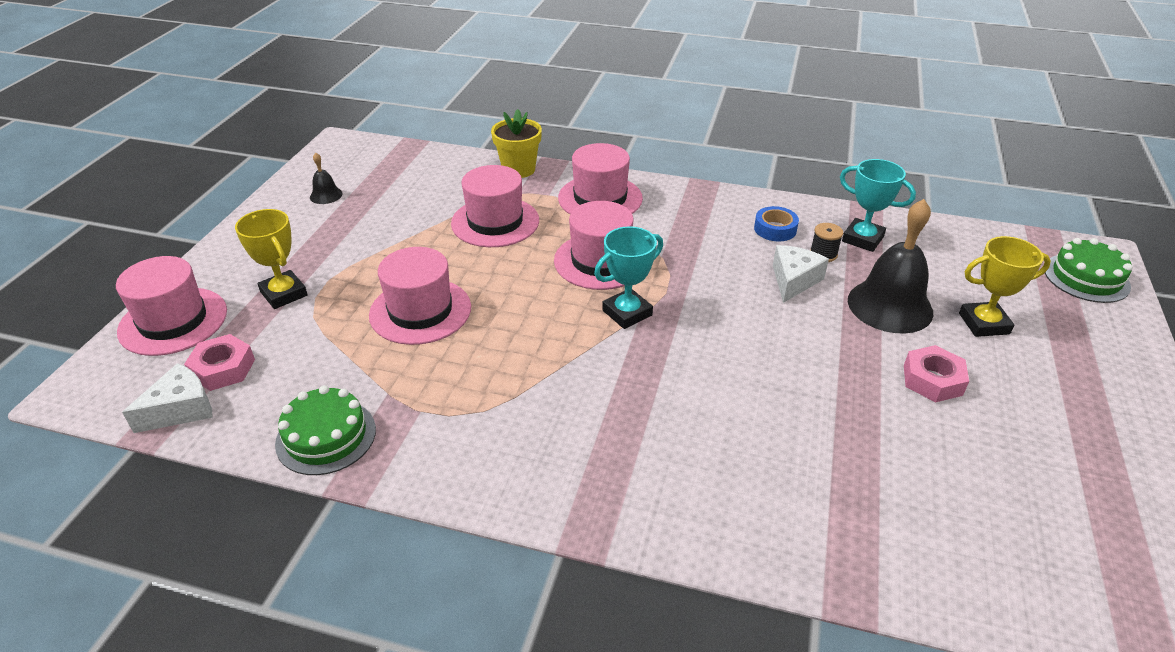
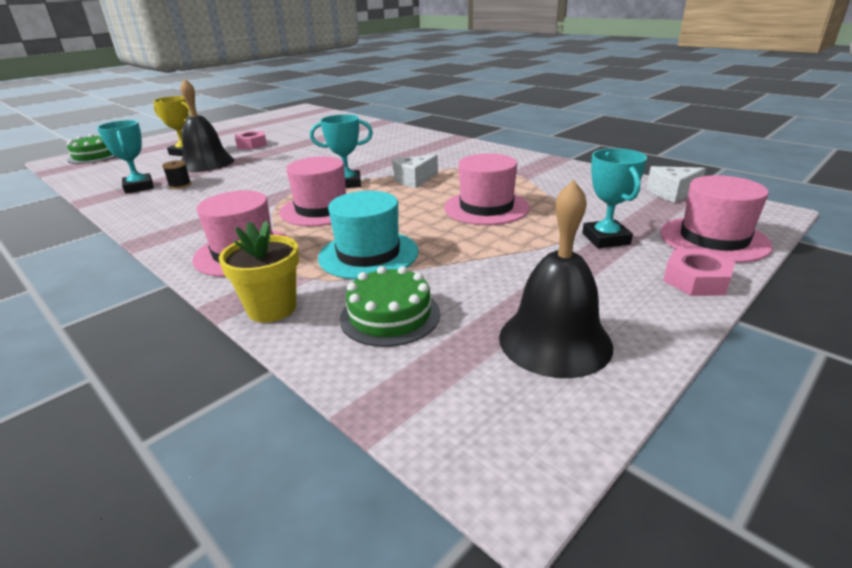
camera: 150 degrees left, 10 degrees down
pink nut [184,334,255,391] -> pink nut moved to [663,249,735,296]
yellow trophy [235,209,308,309] -> turquoise trophy [582,148,647,248]
green cake [275,385,376,475] -> green cake moved to [340,266,440,347]
black bell [310,153,342,204] -> black bell [499,180,613,378], size x2.18
pink hat [451,165,539,247] -> turquoise hat [318,191,419,279]
blue tape [754,206,799,242] -> none
white cheese [773,245,829,303] -> white cheese moved to [392,155,438,188]

